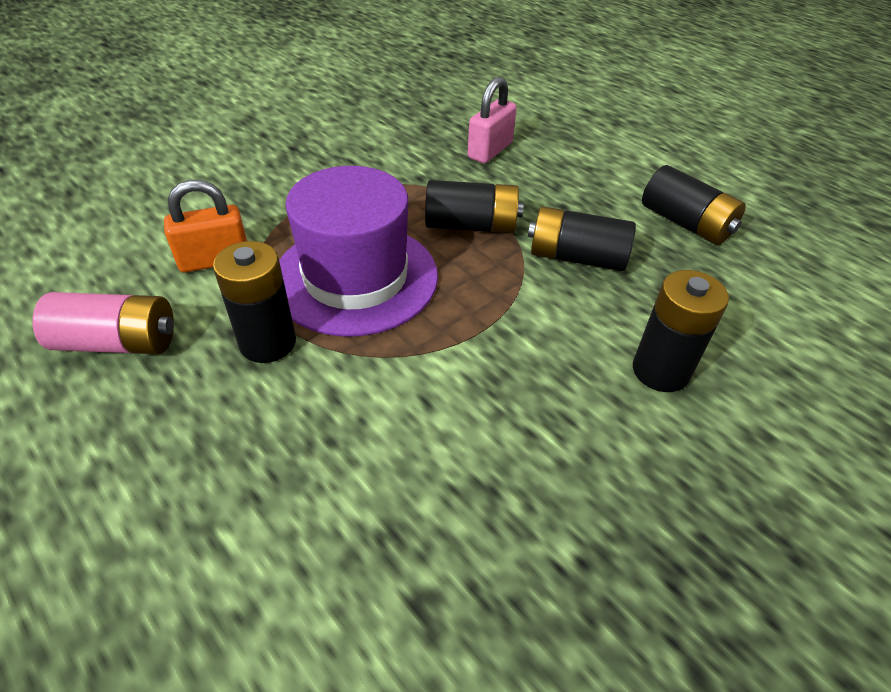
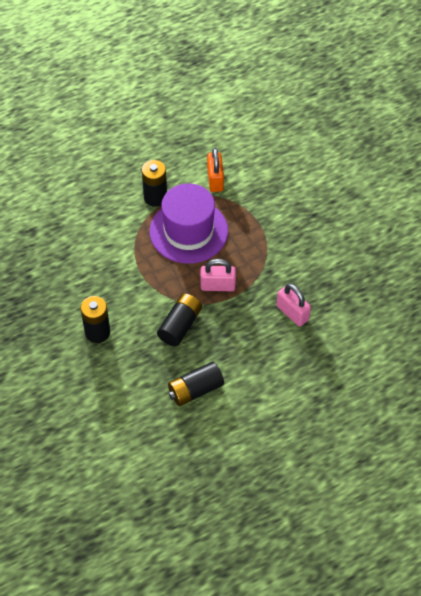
camera: 105 degrees right, 10 degrees up
pink battery [32,292,174,354] -> none
black battery [425,180,524,233] -> pink padlock [200,259,236,291]

